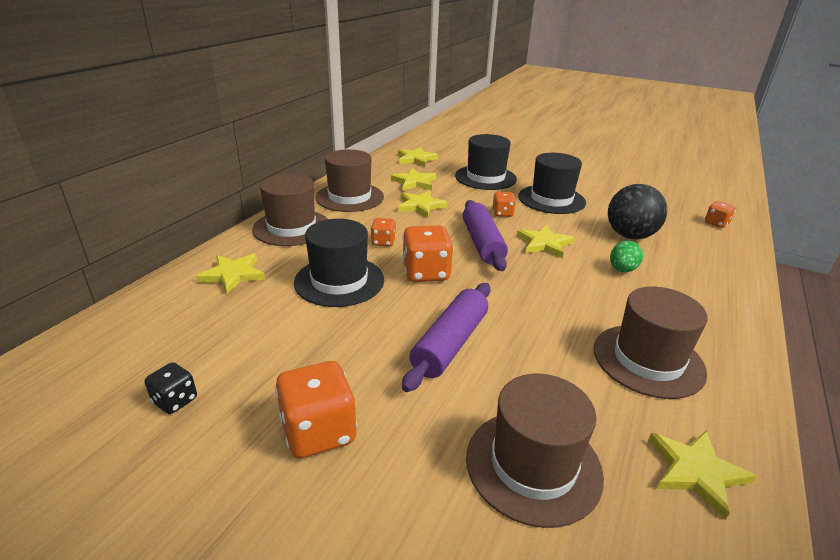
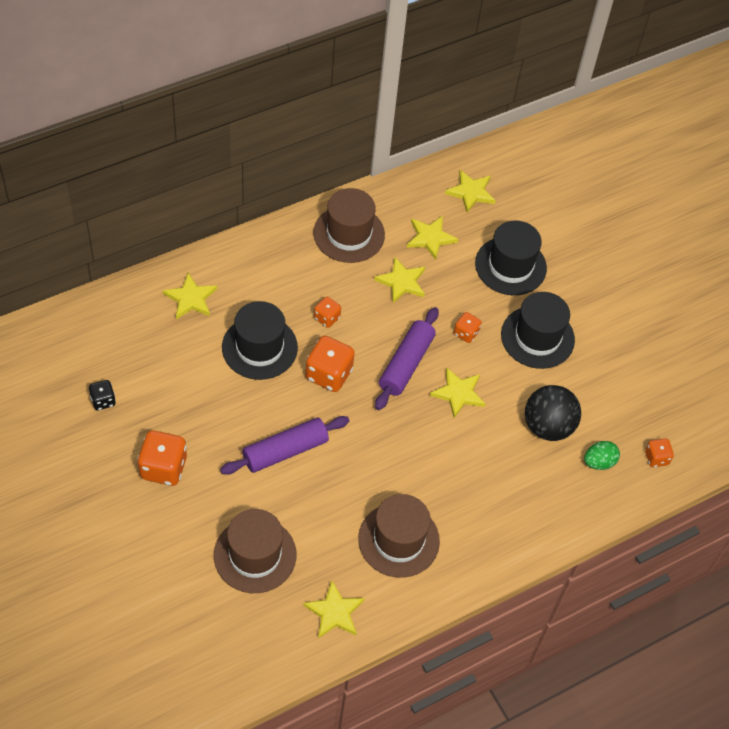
camera: 30 degrees right, 25 degrees up
brown hat [252,174,328,246] -> none
green egg [610,241,643,272] -> green egg moved to [584,441,620,470]

